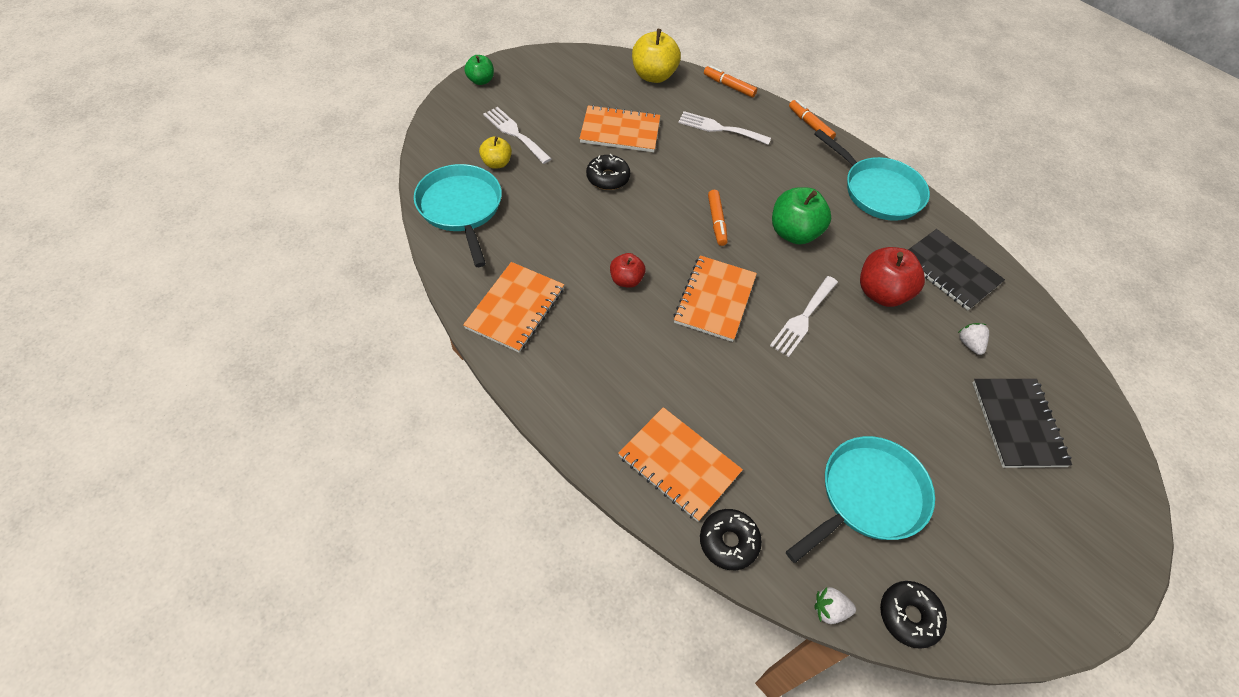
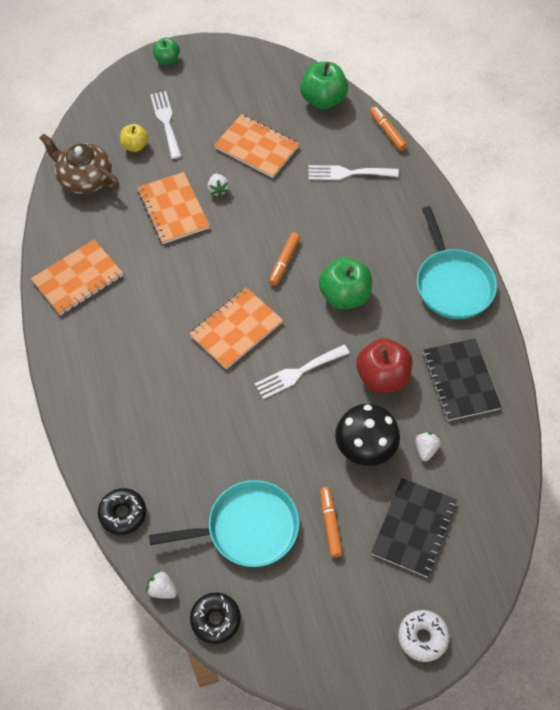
camera: 30 degrees right, 5 degrees up
turquoise pan [414,164,502,267] -> brown teapot [40,133,119,194]
black donut [586,154,630,190] -> white strawberry [207,174,229,197]
red apple [610,253,645,288] -> none
orange notebook [618,407,743,522] -> orange notebook moved to [137,172,210,244]
yellow apple [632,29,681,83] -> green apple [300,62,348,110]
white fork [678,111,771,145] -> white fork turned 45 degrees counterclockwise [308,165,399,180]
orange marker [789,100,836,139] -> orange marker moved to [320,487,343,557]
none -> black mushroom [335,404,400,466]
none -> white donut [398,610,450,662]

